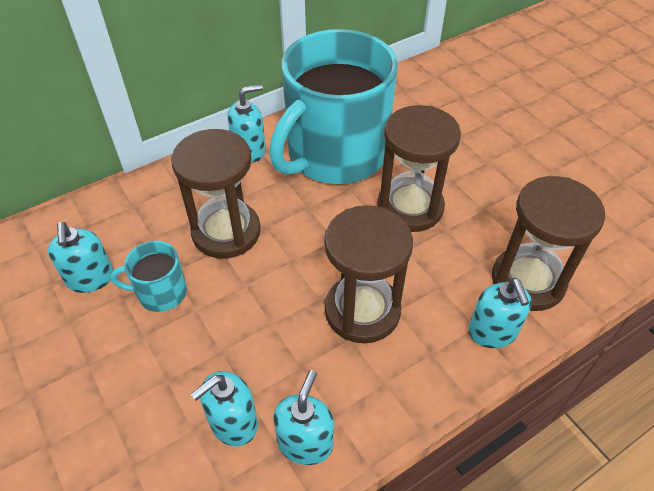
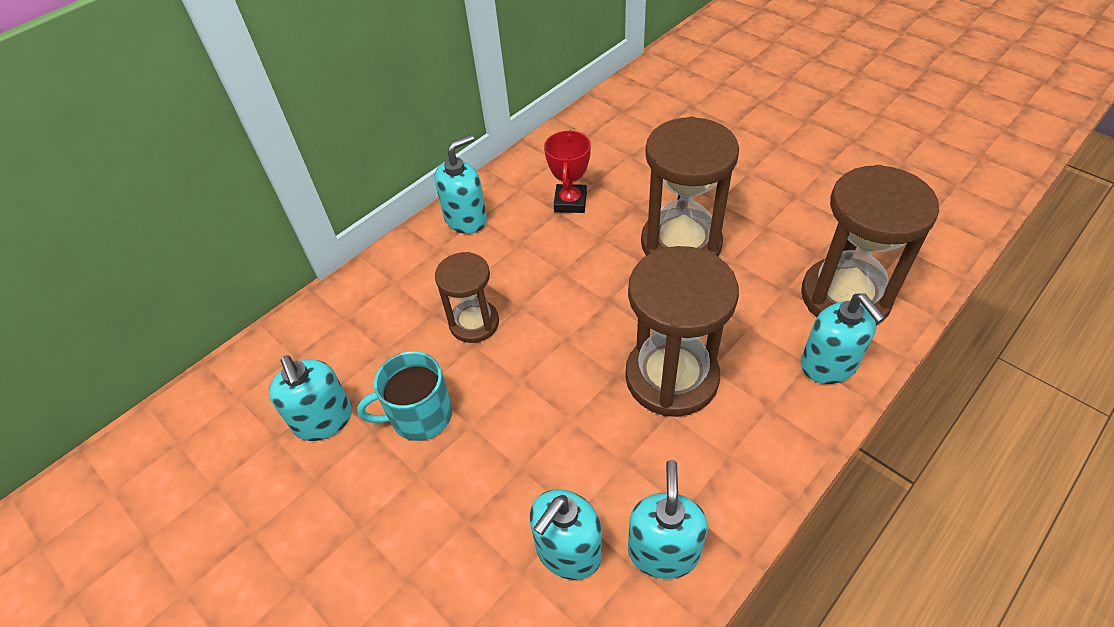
camera: 10 degrees left, 0 degrees up
brown hourglass [171,129,261,259] -> brown hourglass [435,252,499,343], size x0.59
turquoise mug [269,29,398,184] -> red trophy [544,130,591,213]

